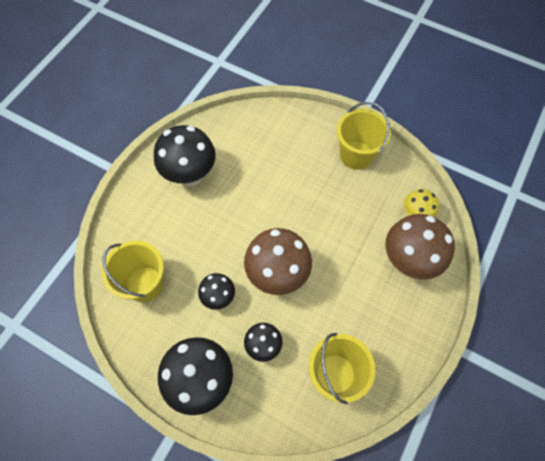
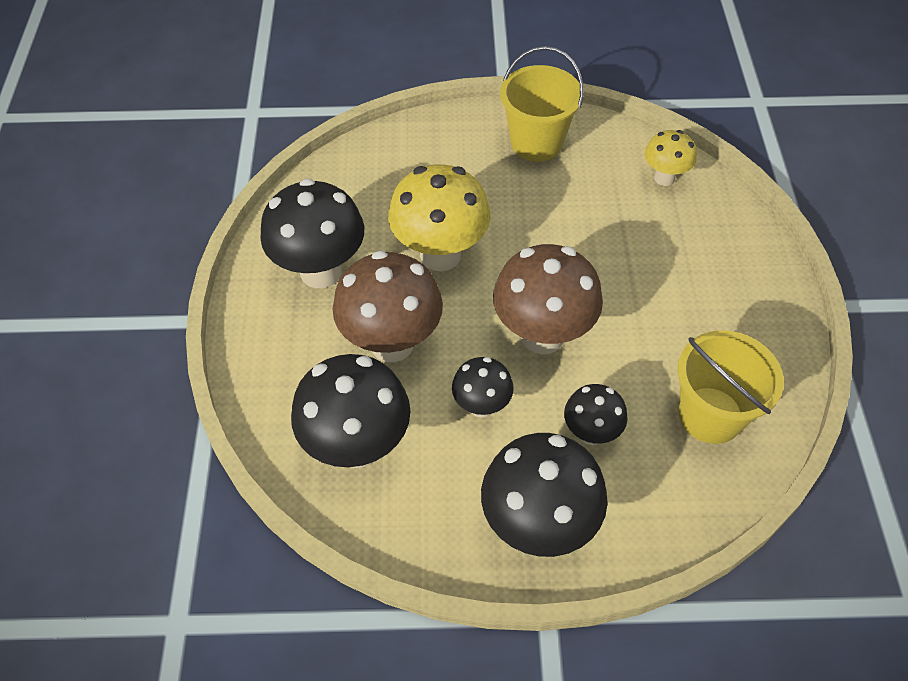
camera: 30 degrees left, 10 degrees down
yellow bucket [102,241,164,302] -> black mushroom [291,354,410,468]
brown mushroom [385,214,455,280] -> brown mushroom moved to [333,251,443,362]
none -> yellow mushroom [388,164,490,271]

